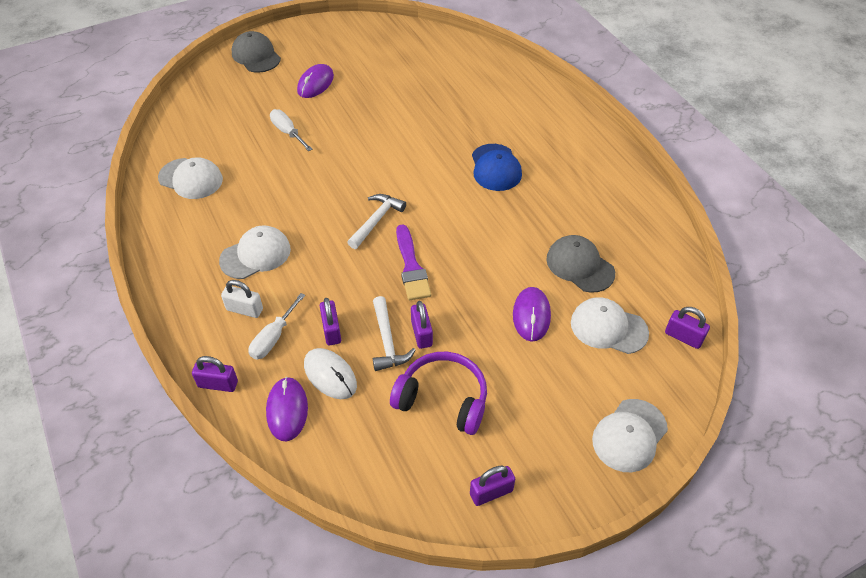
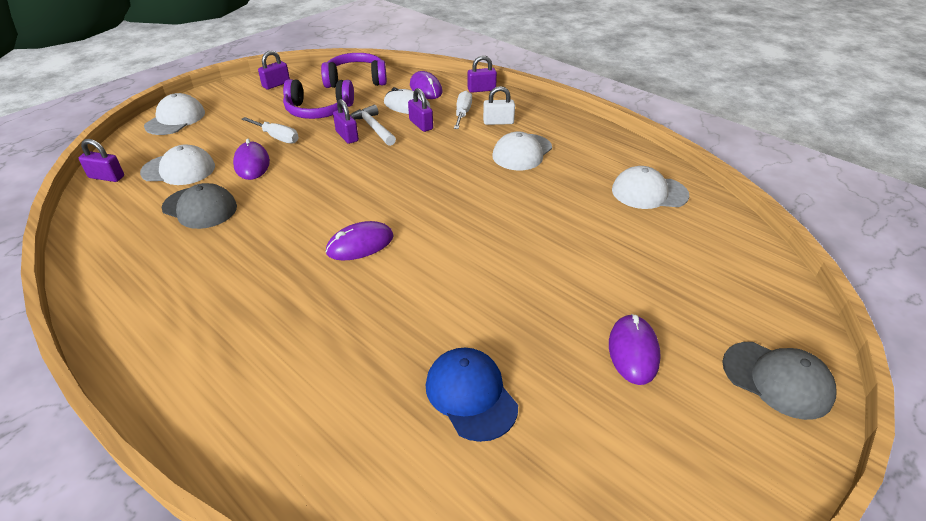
camera: 160 degrees right, 10 degrees down
white screwdriver [270,109,313,151] -> white screwdriver moved to [242,117,299,144]
white hammer [347,194,406,249] -> none
purple brush [396,224,431,300] -> none
blue cap [472,144,522,191] -> blue cap moved to [426,348,518,442]
none -> purple headphones [321,53,387,88]
none -> purple mouse [326,221,394,260]

